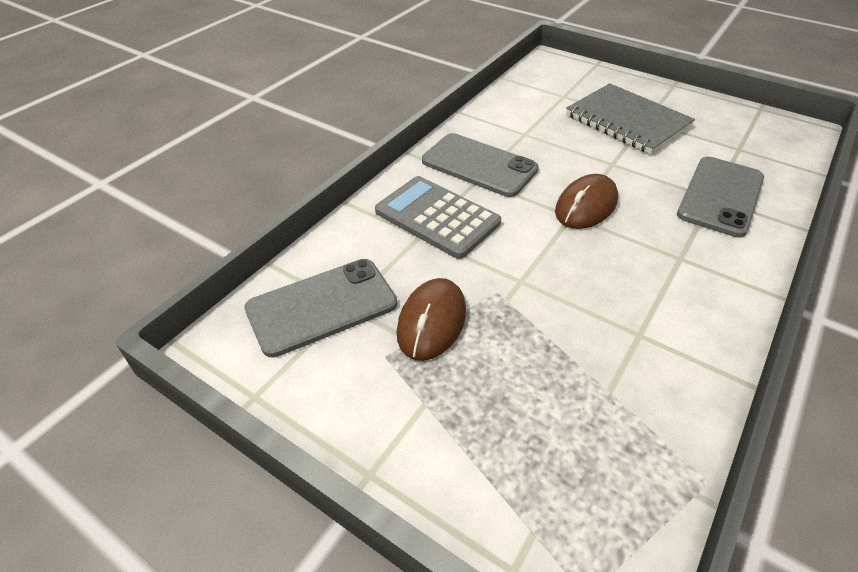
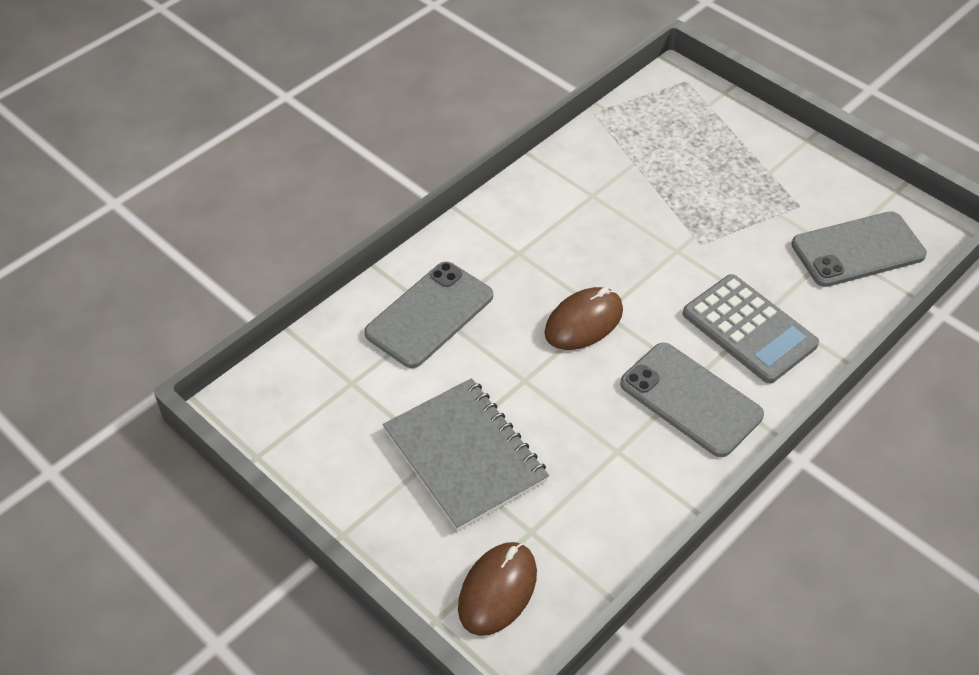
camera: 170 degrees left, 5 degrees up
brown mouse [397,278,466,361] -> brown mouse moved to [458,542,537,636]

